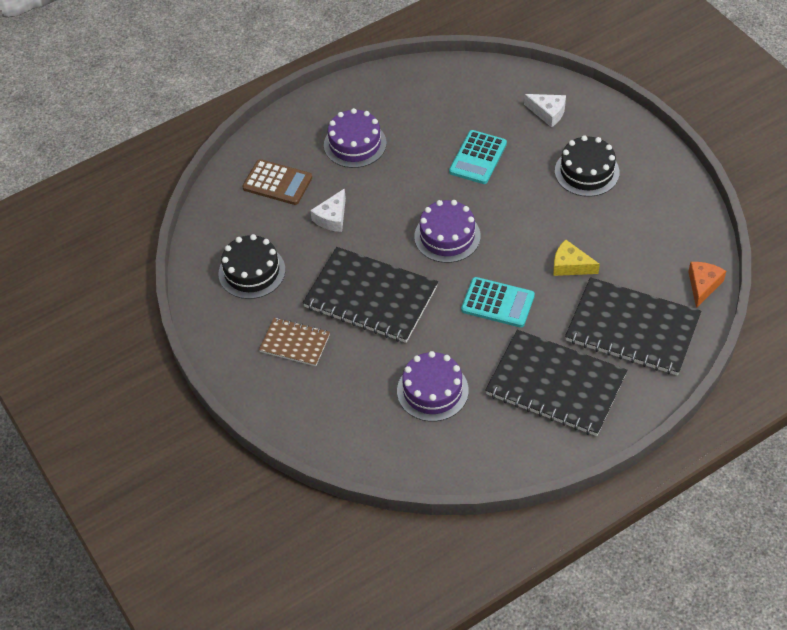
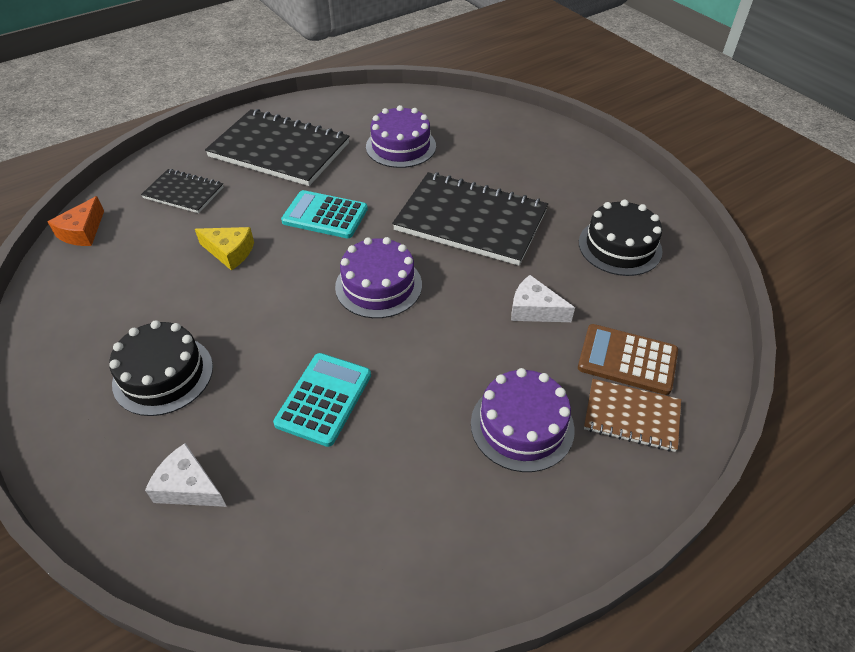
camera: 175 degrees right, 5 degrees down
brown notebook [259,318,330,366] -> brown notebook moved to [584,379,681,452]
white cheese [310,188,346,232] -> white cheese turned 90 degrees counterclockwise [511,275,575,322]
black notebook [565,277,701,375] -> black notebook [141,169,223,213], size x0.53

